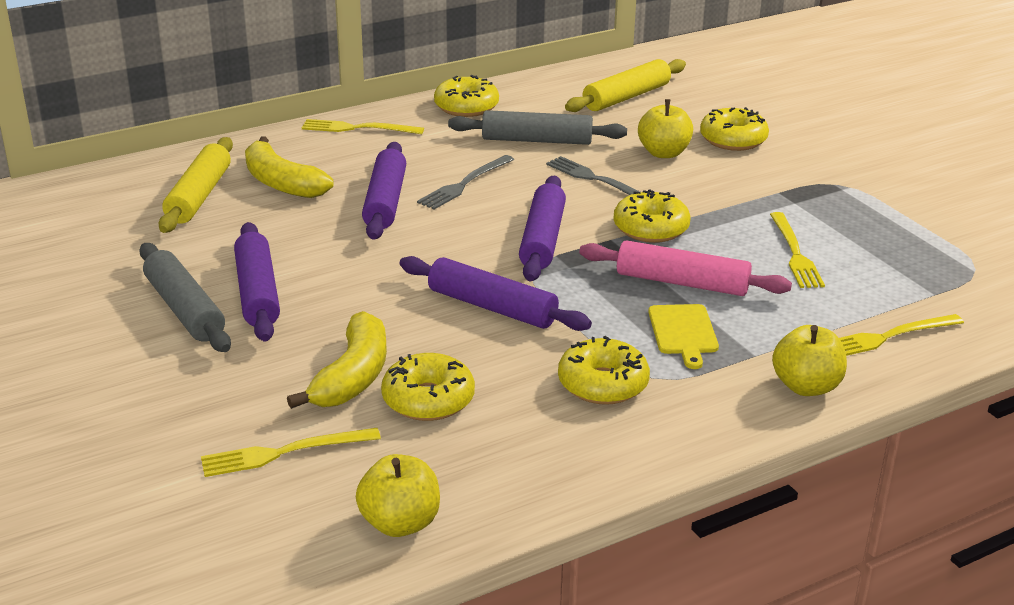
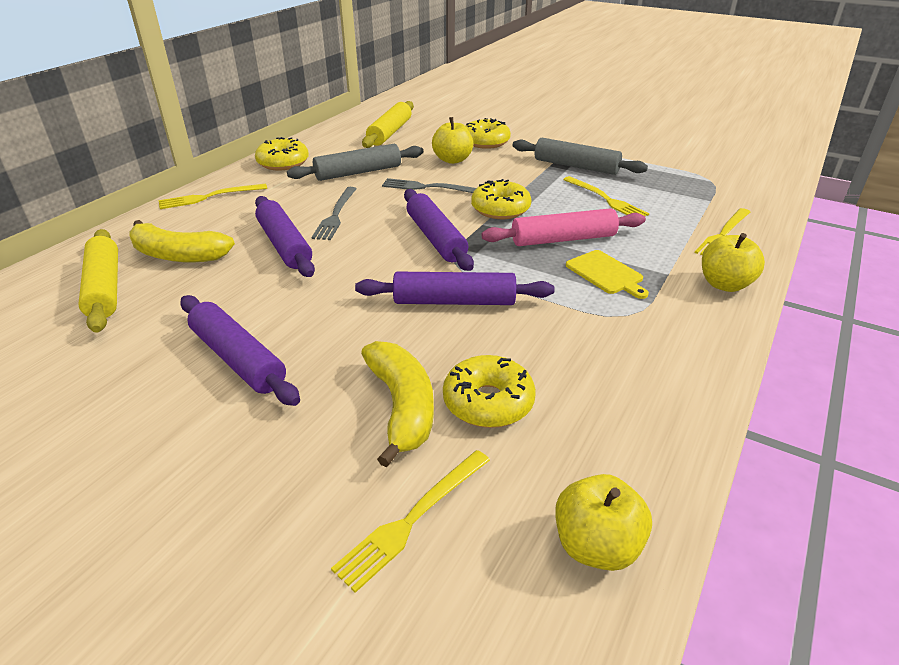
camera: 30 degrees left, 5 degrees up
grey rolling pin [139,243,231,352] -> grey rolling pin moved to [513,138,648,175]
yellow donut [558,336,650,405] -> none

